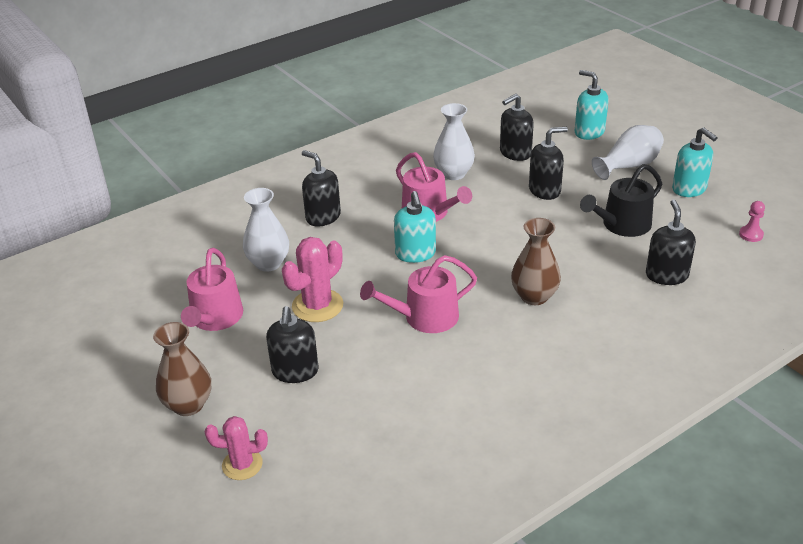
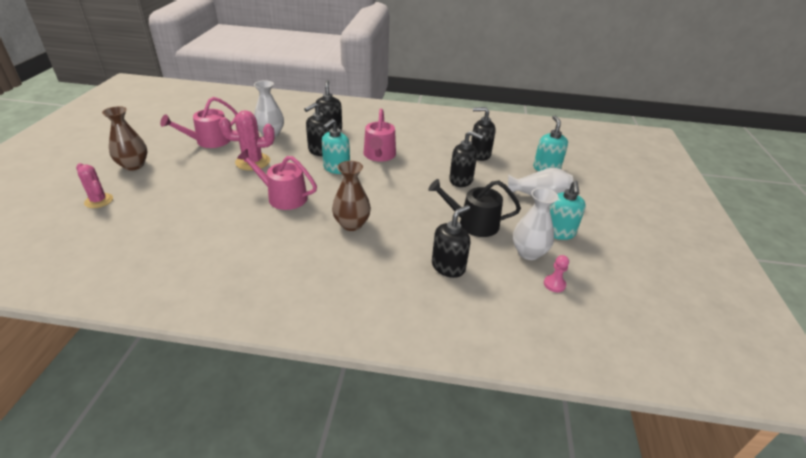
camera: 40 degrees right, 0 degrees up
black soap dispenser [266,306,319,383] -> black soap dispenser moved to [304,103,332,156]
white vase [433,103,475,180] -> white vase moved to [513,188,559,260]

